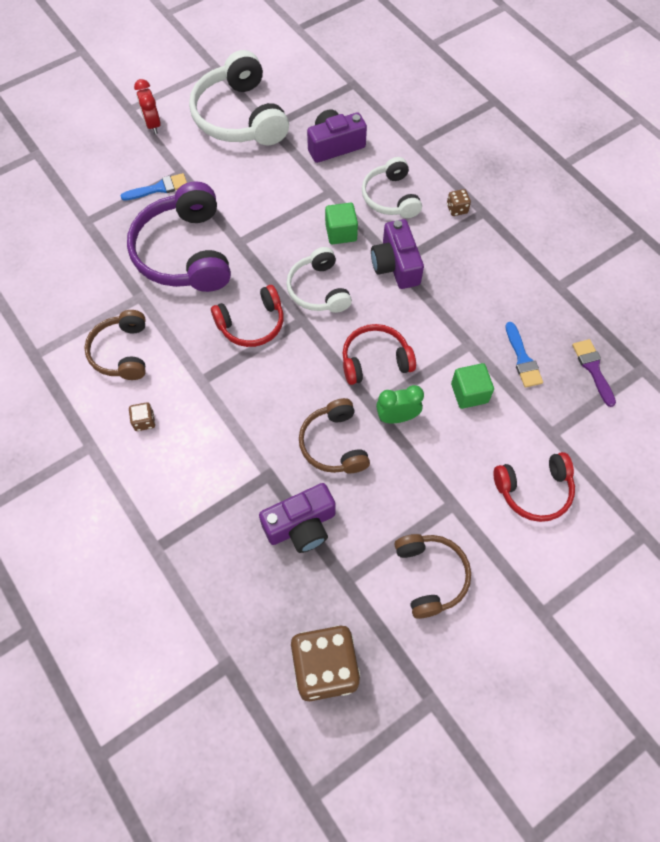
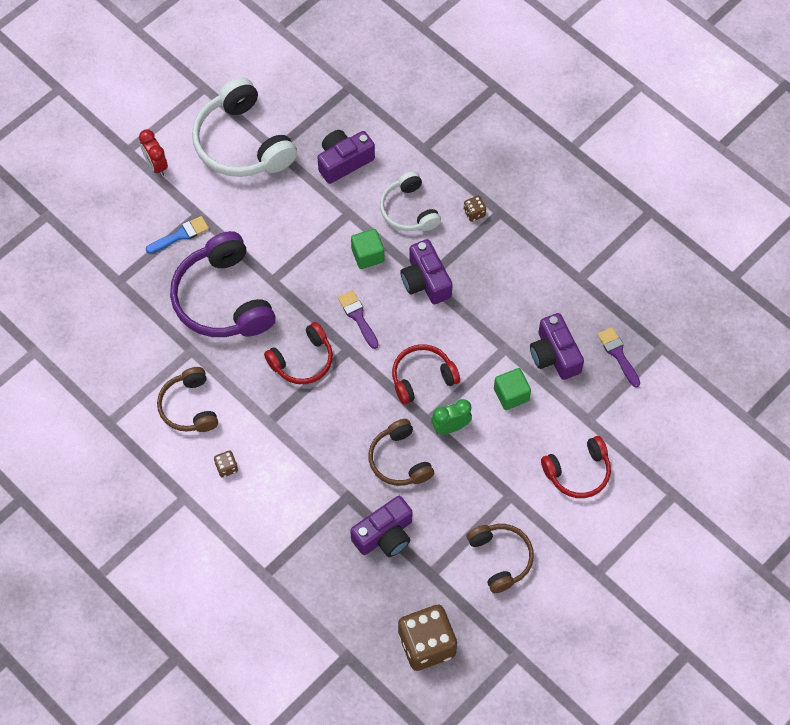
camera: 10 degrees left, 0 degrees up
white headphones [286,247,352,313] -> purple brush [338,290,379,349]
blue brush [505,322,543,388] -> purple camera [530,313,584,380]

